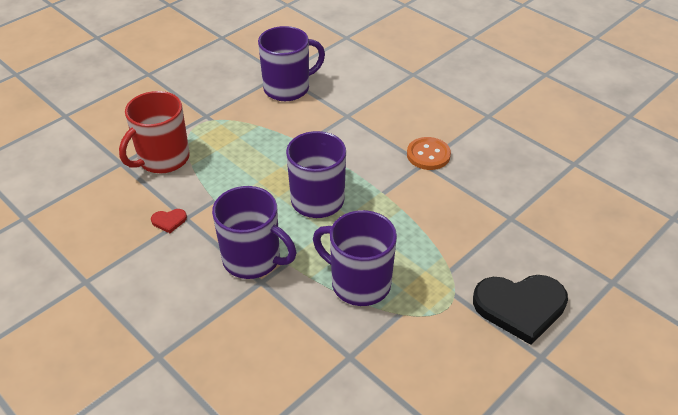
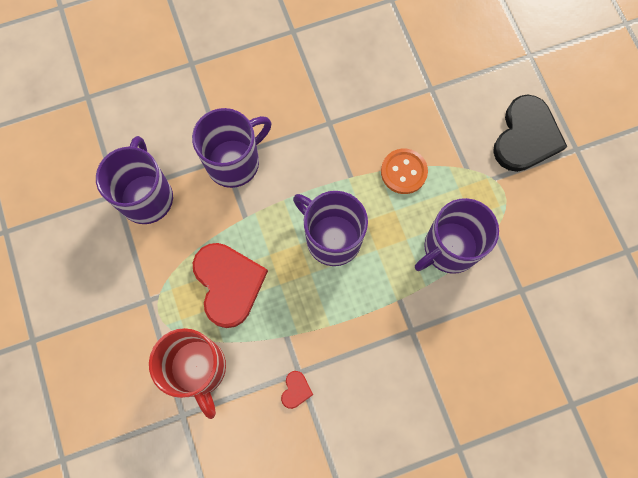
camera: 65 degrees left, 30 degrees up
purple mug [212,186,296,279] -> purple mug moved to [192,108,271,188]
orange button [407,137,451,170] -> orange button moved to [381,149,428,194]
none -> red heart [193,243,268,328]

